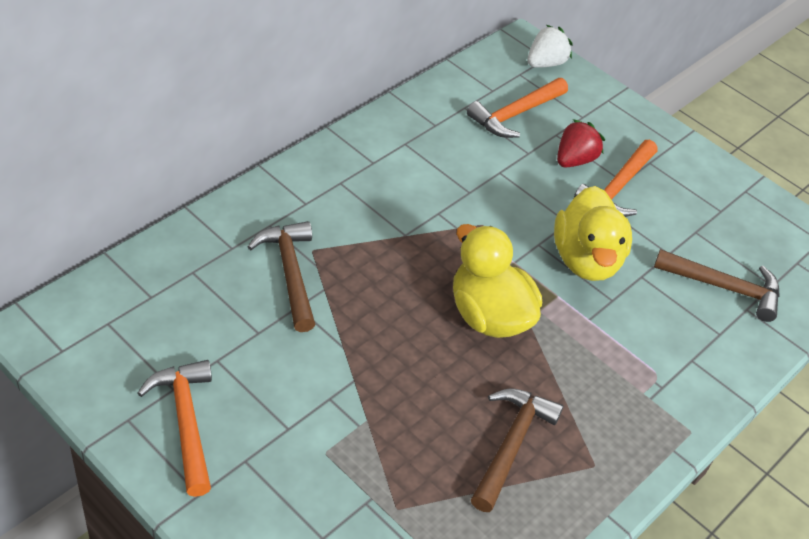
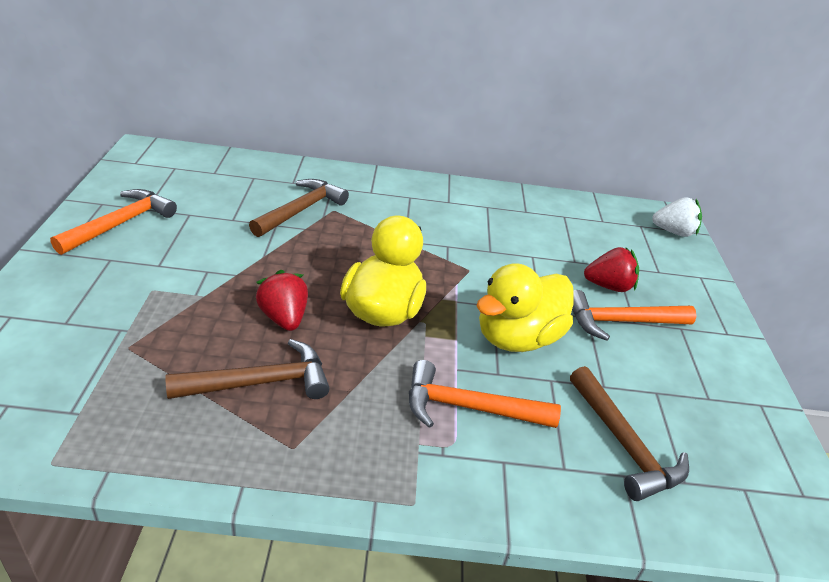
camera: 50 degrees right, 10 degrees down
orange hammer [467,78,568,138] -> orange hammer moved to [409,360,561,428]
none -> red strawberry [256,270,308,331]

